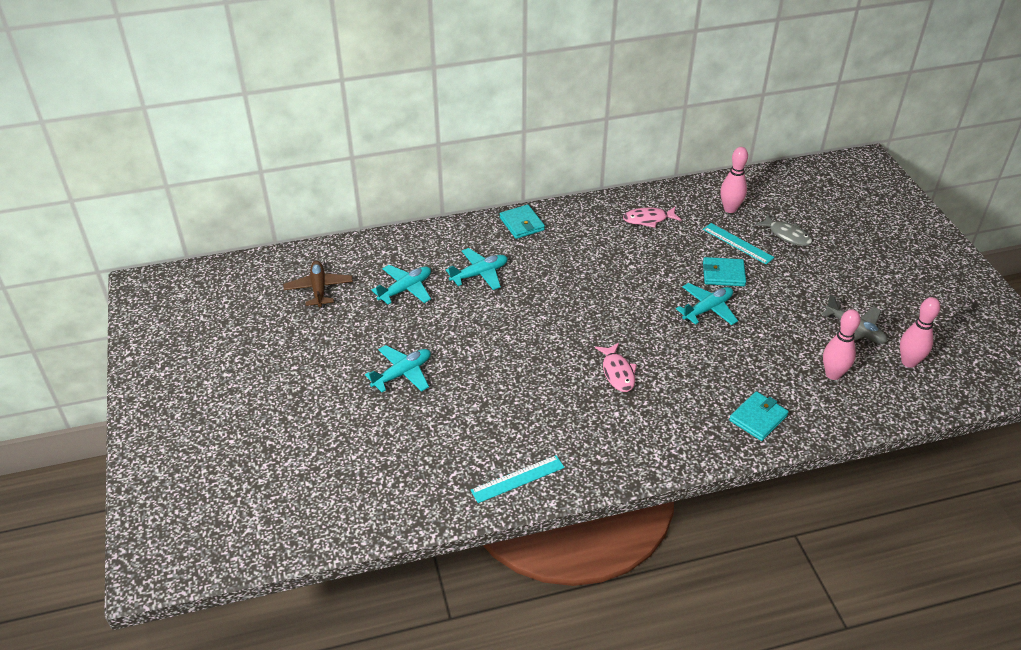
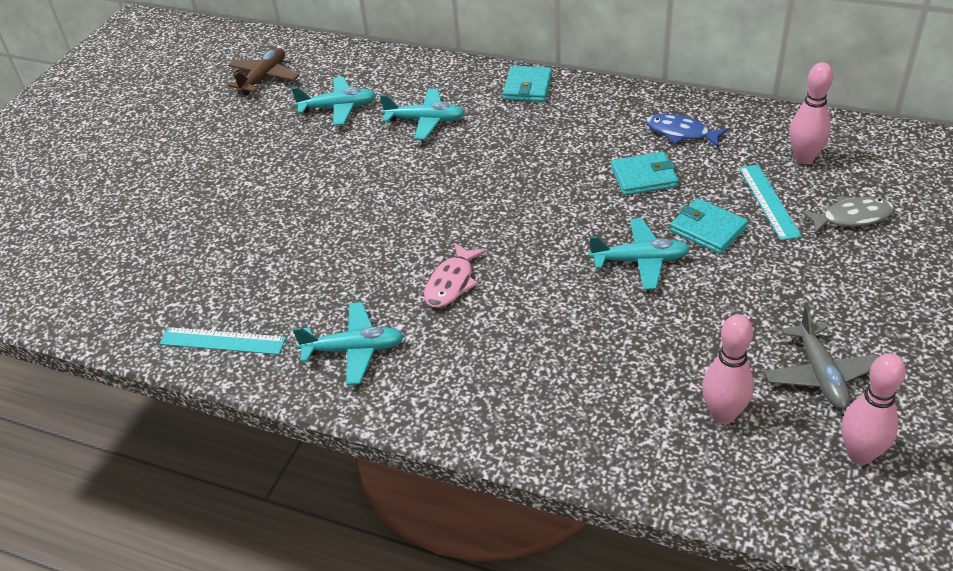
camera: 40 degrees right, 0 degrees up
turquoise plane [365,345,431,392] -> turquoise plane moved to [293,302,404,385]
pink fish [623,207,681,228] -> blue fish [646,114,729,148]
turquoise wallet [729,391,789,441] -> turquoise wallet moved to [611,152,679,196]
grey fish [755,214,813,246] -> grey fish turned 90 degrees counterclockwise [800,196,895,234]

